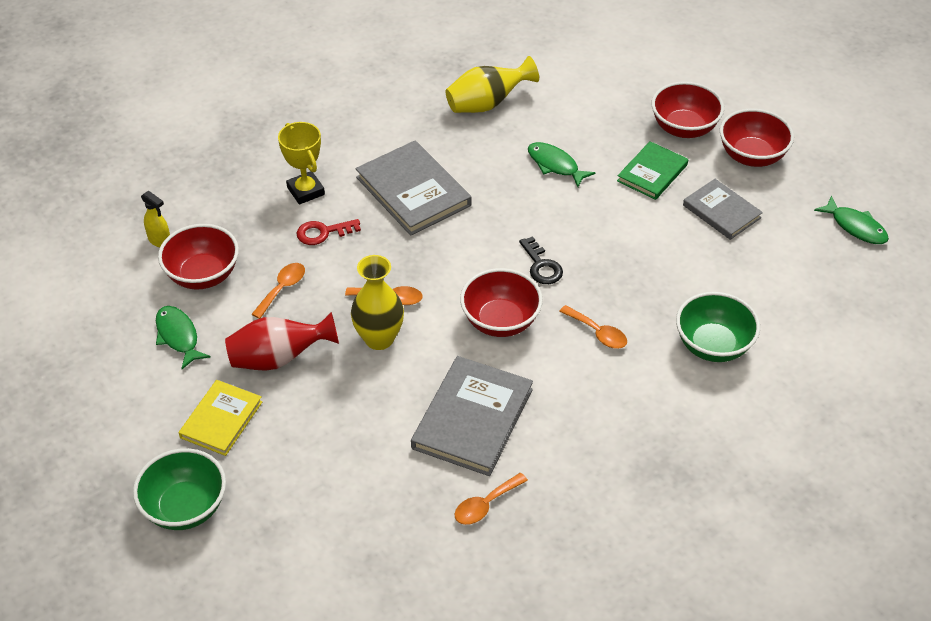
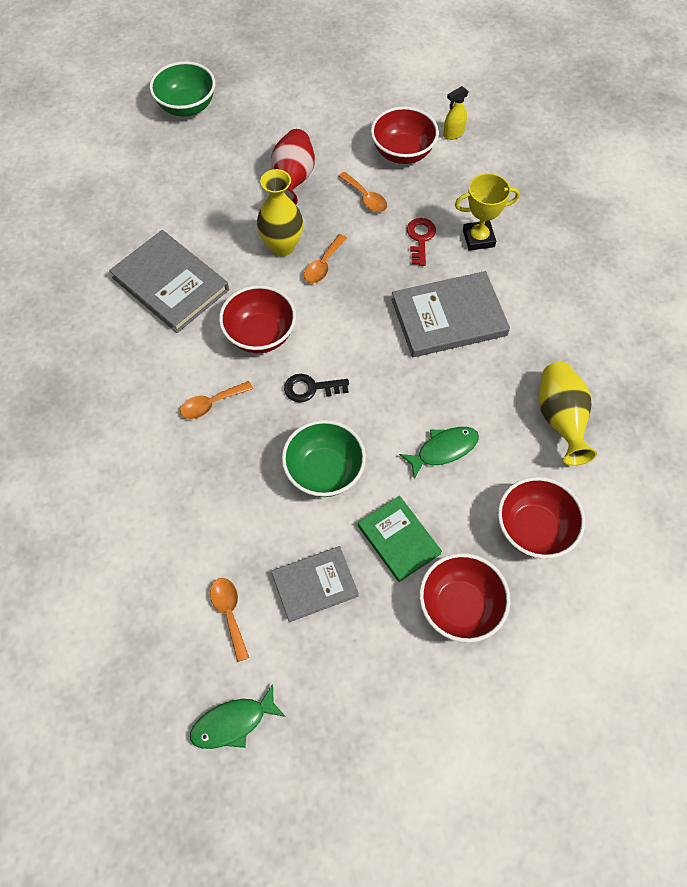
camera: 110 degrees right, 15 degrees up
green fish [156,306,210,369] -> none
yellow book [179,380,262,456] -> none
orange spoon [455,473,528,525] -> orange spoon moved to [210,578,249,662]
green bowl [676,292,760,362] -> green bowl moved to [282,420,366,497]
red bowl [720,109,794,167] -> red bowl moved to [498,477,585,559]

